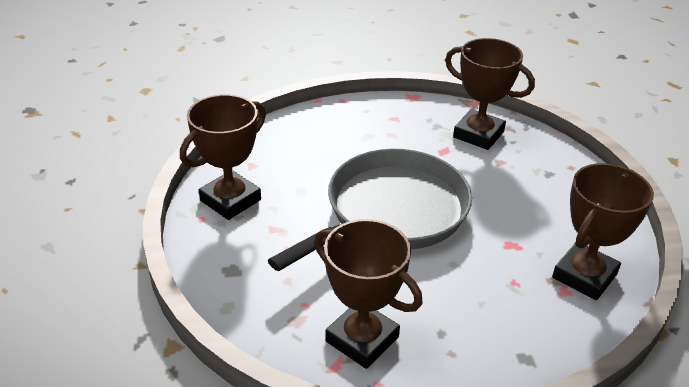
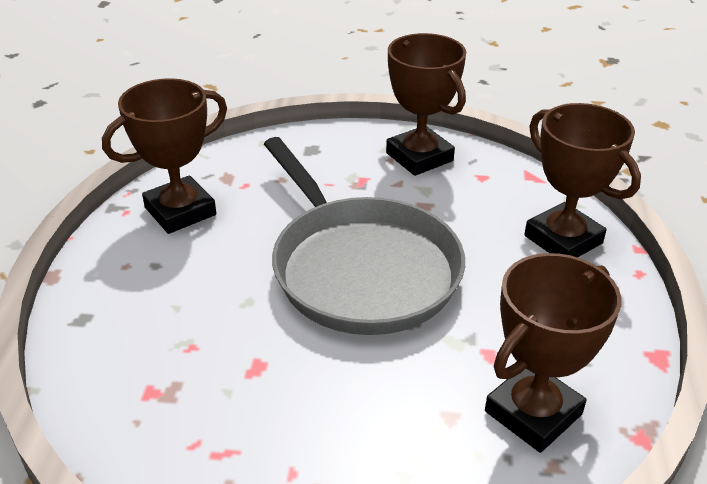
camera: 105 degrees right, 0 degrees up
brown trophy [552,163,654,300] -> brown trophy moved to [524,103,641,258]

